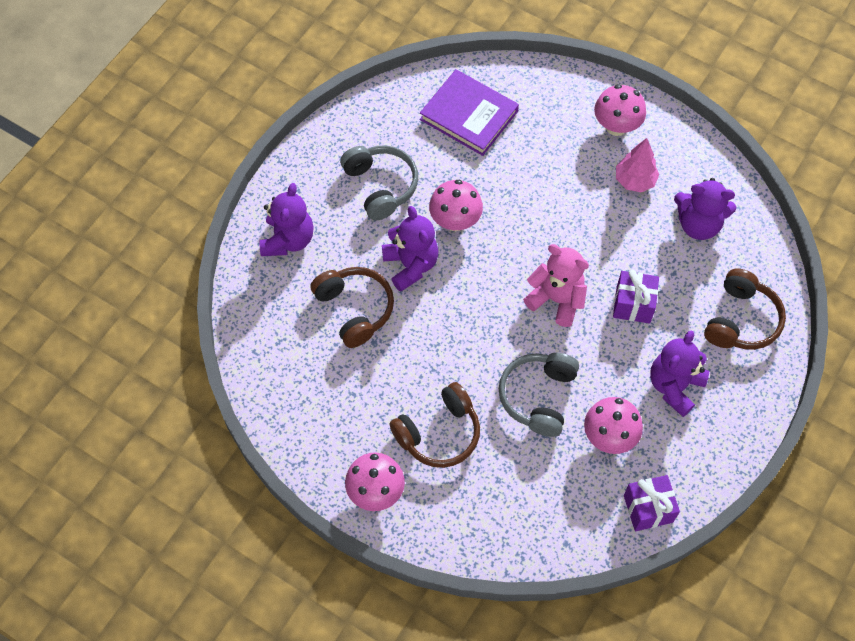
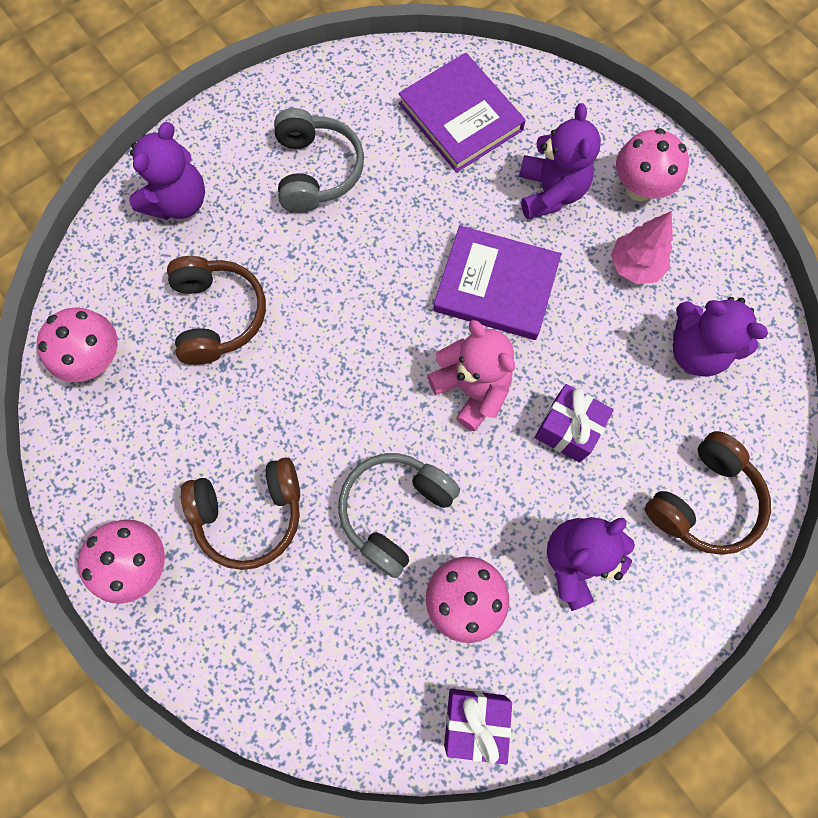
camera: 20 degrees right, 10 degrees up
purple teddy bear [382,206,438,292] -> purple teddy bear moved to [519,103,601,219]
pink mushroom [429,180,483,231] -> pink mushroom moved to [37,307,118,382]
none -> purple book [433,225,561,340]

